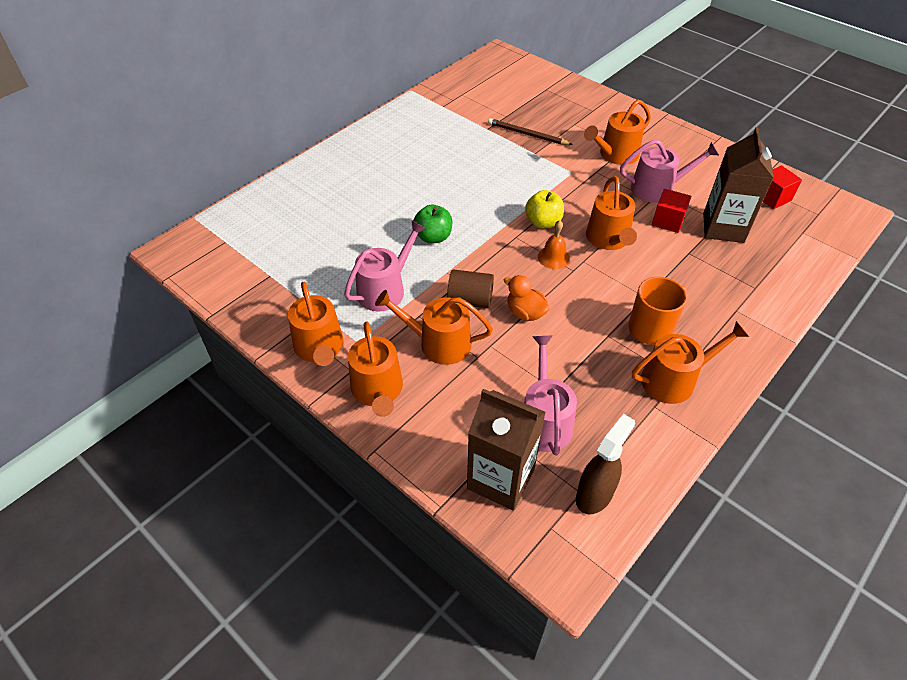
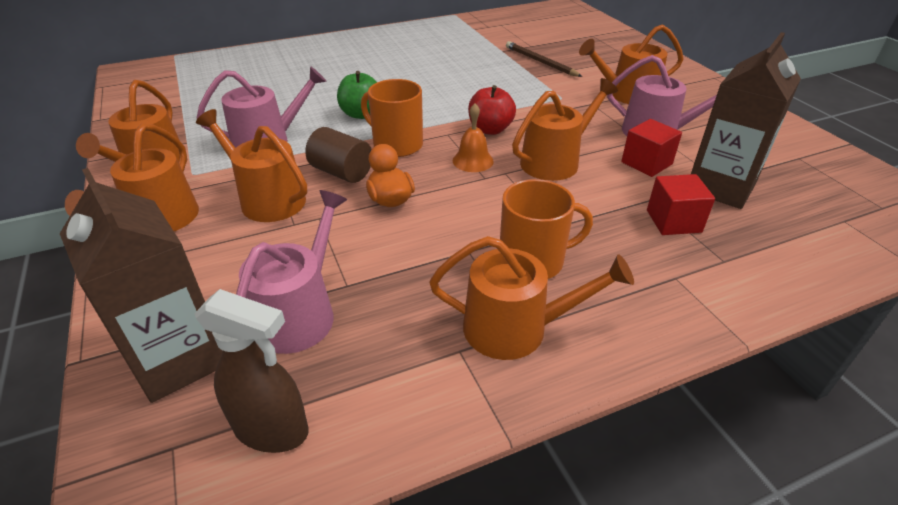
camera: 25 degrees right, 10 degrees down
yellow apple [525,190,564,229] -> red apple [468,85,516,135]
brown spray bottle [576,414,635,514] -> brown spray bottle turned 45 degrees clockwise [195,289,308,453]
orange watering can [586,176,637,250] -> orange watering can turned 150 degrees counterclockwise [512,78,618,181]
red cube [763,165,802,209] -> red cube moved to [647,174,715,235]
none -> orange mug [361,79,423,157]

